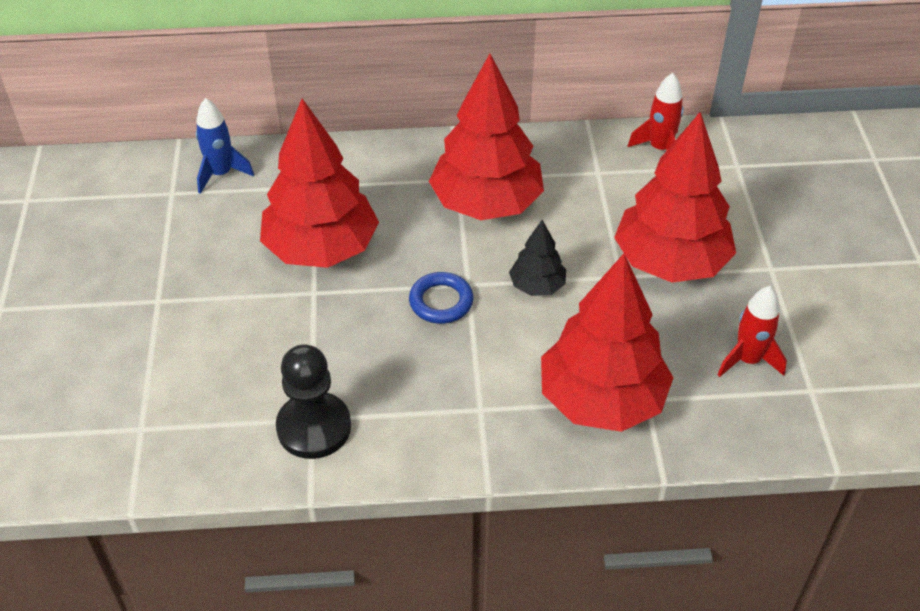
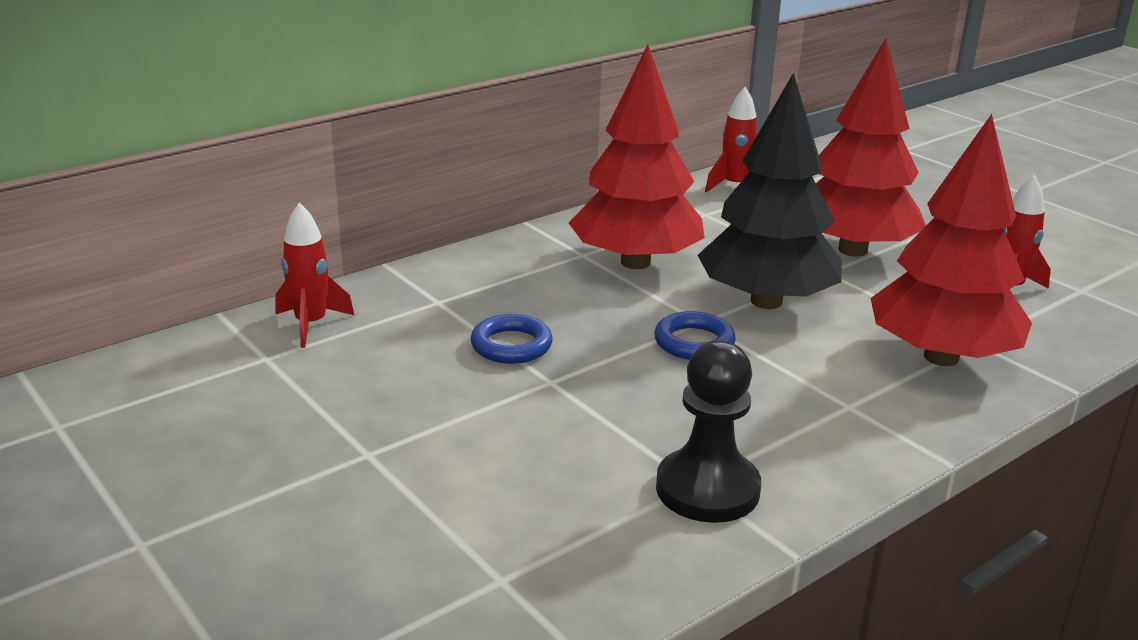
camera: 35 degrees left, 20 degrees down
blue rocket [196,98,254,194] -> red rocket [275,202,354,348]
red tree [260,98,379,268] -> blue ring [471,314,553,364]
black tree [509,220,566,296] -> black tree [697,72,842,309], size x2.10

